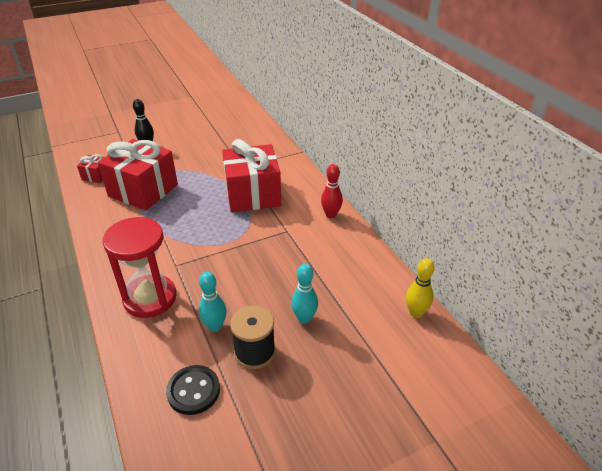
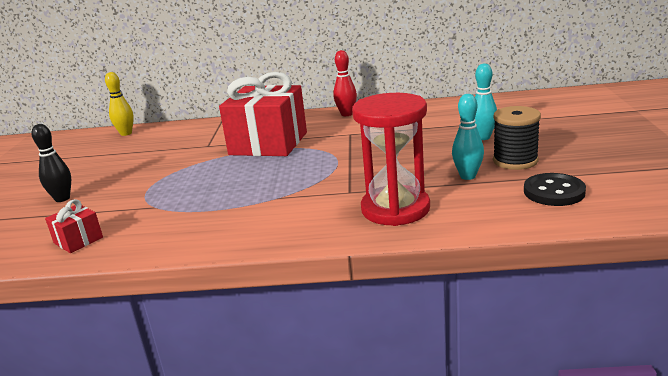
camera: 60 degrees left, 15 degrees down
red gift [98,139,178,210] -> none
yellow bowling pin [406,258,435,318] -> yellow bowling pin moved to [105,72,134,136]

